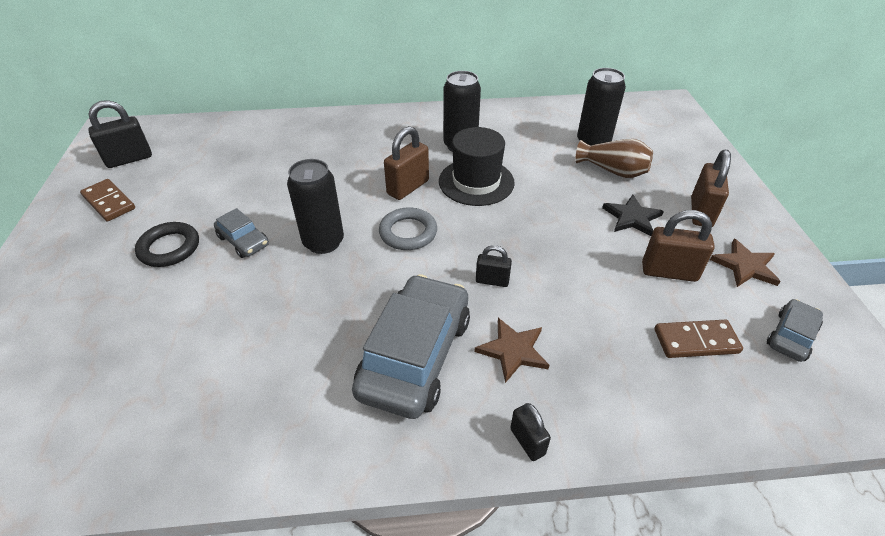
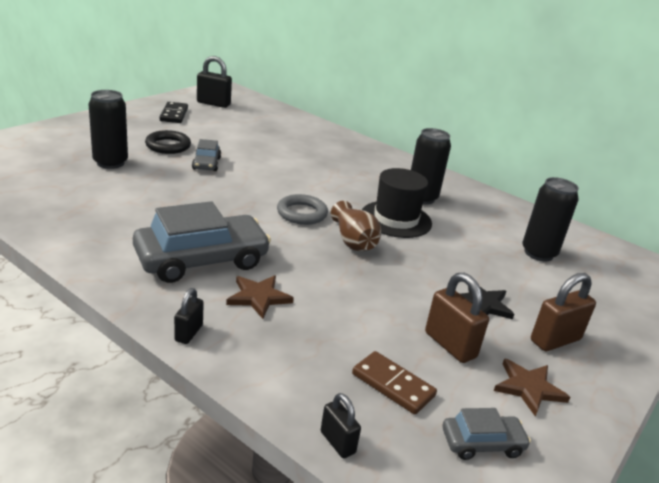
camera: 40 degrees right, 15 degrees down
brown domino [80,179,135,222] -> black domino [160,102,188,123]
black can [287,159,344,254] -> black can moved to [89,90,128,169]
brown padlock [384,126,429,200] -> none
black padlock [476,245,512,287] -> black padlock moved to [321,393,361,458]
brown vase [575,139,653,178] -> brown vase moved to [331,201,381,251]

